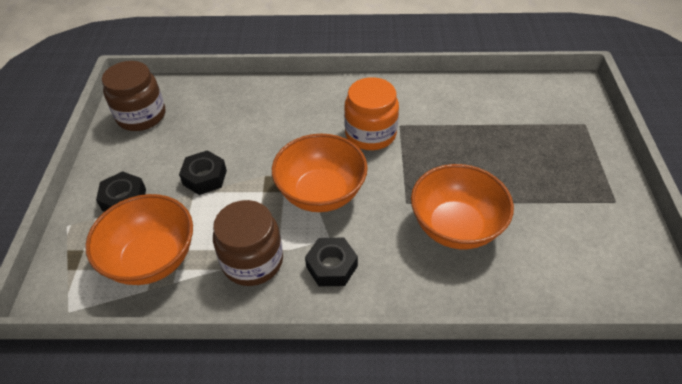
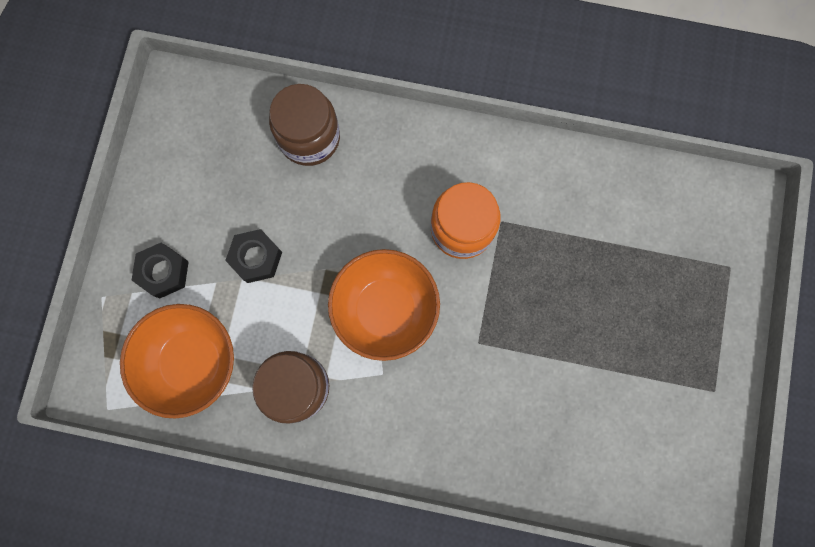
camera: 10 degrees right, 30 degrees up
brown jar [102,61,165,131] -> brown jar moved to [269,84,340,166]
black nut [305,238,358,286] -> none
orange bowl [411,164,514,249] -> none

